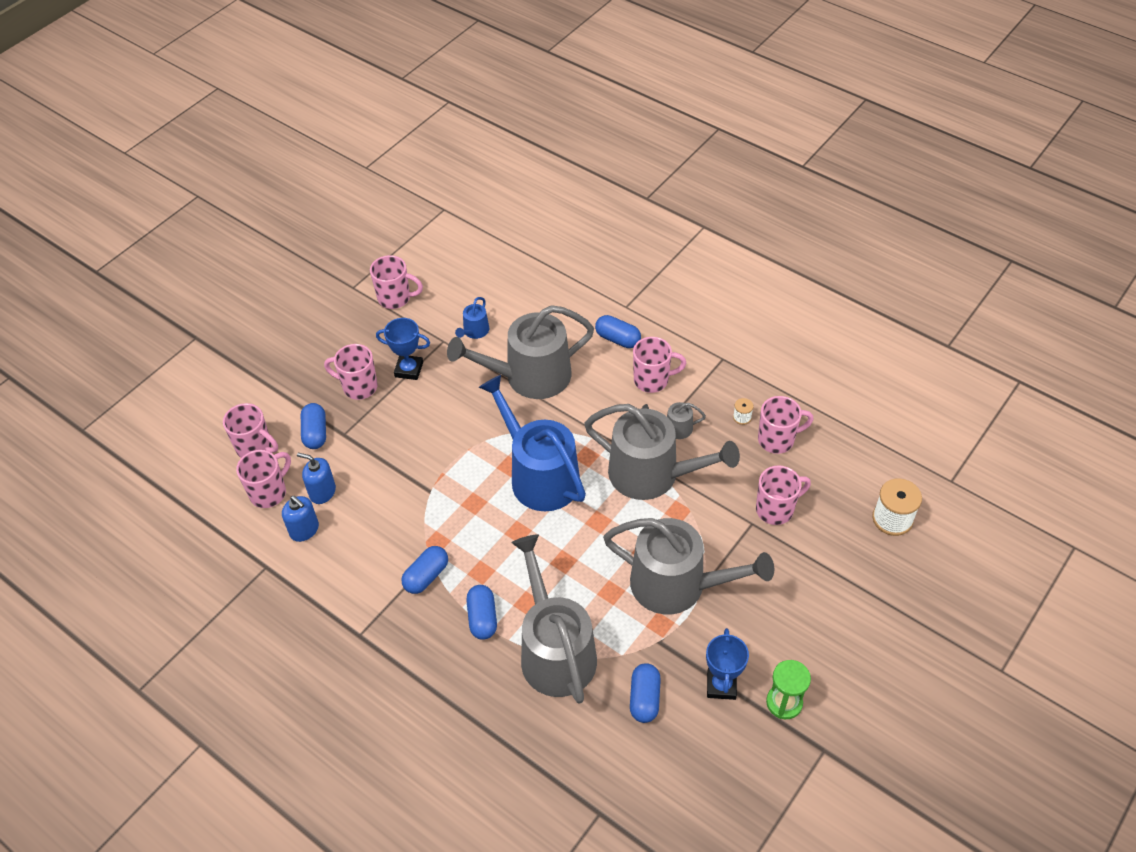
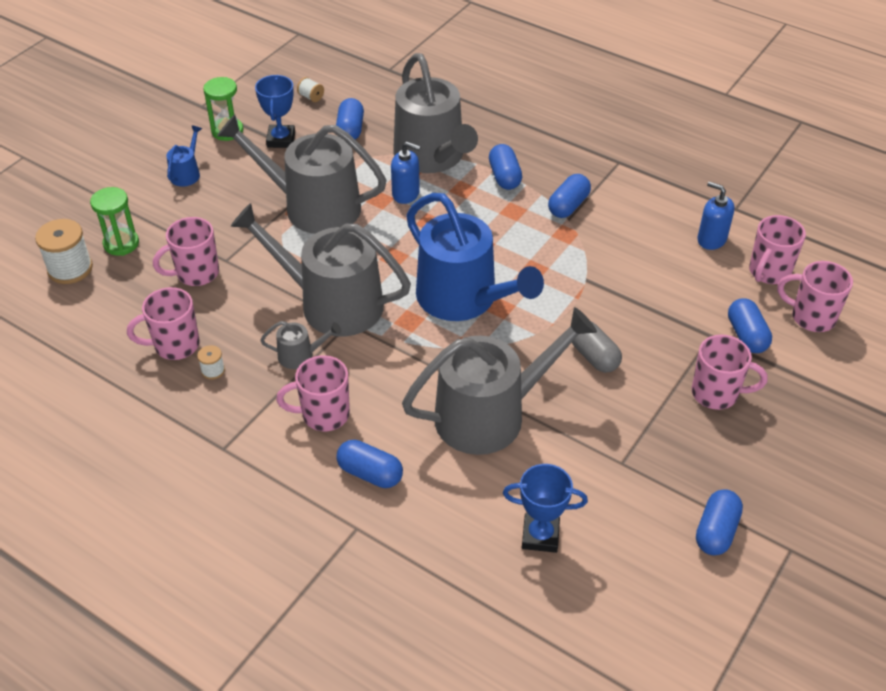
camera: 175 degrees right, 5 degrees down
blue soap dispenser [297,453,336,504] -> blue soap dispenser moved to [391,142,421,204]
pink mug [370,255,423,309] -> blue capsule [696,489,743,556]
blue trophy [376,318,430,380] -> blue trophy moved to [503,464,588,553]
blue watering can [455,297,489,339] -> blue watering can moved to [166,125,202,187]
none -> green hourglass [90,187,139,256]
none -> white spool [297,77,324,102]
none -> grey capsule [572,321,622,373]

